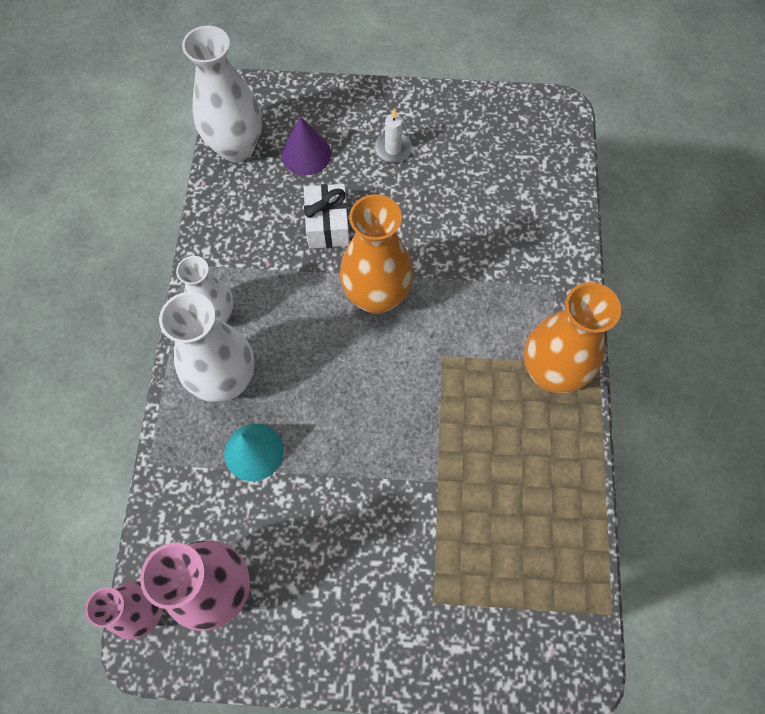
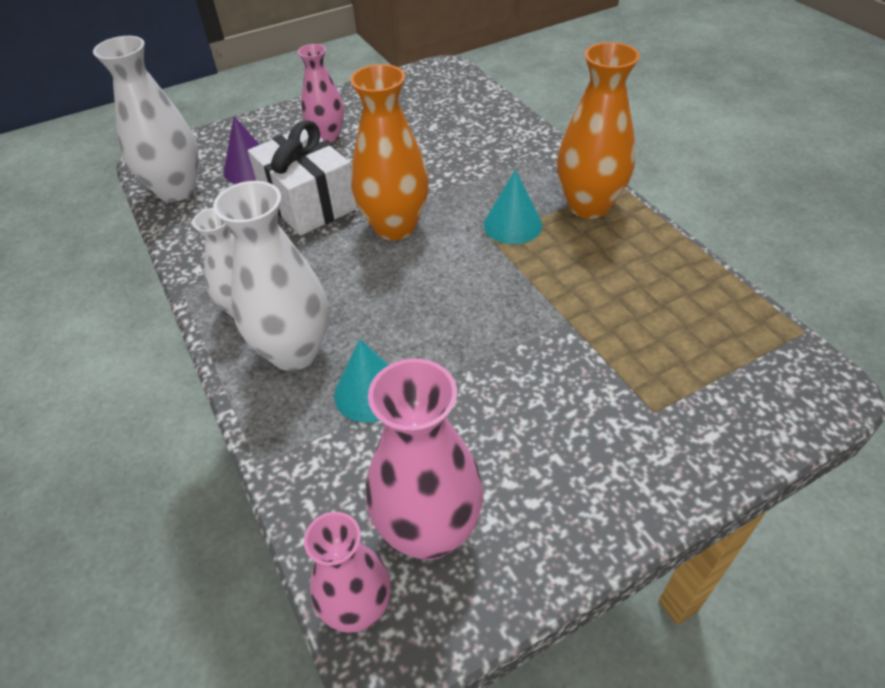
camera: 30 degrees left, 20 degrees down
white gift [304,184,349,249] -> white gift [248,120,358,236], size x1.54
white candle [374,109,412,163] -> pink vase [298,44,344,143]
none -> turquoise cone [484,169,542,244]

